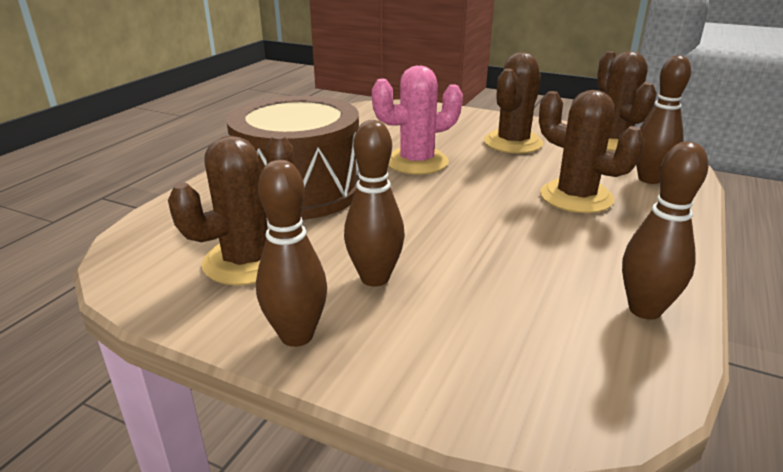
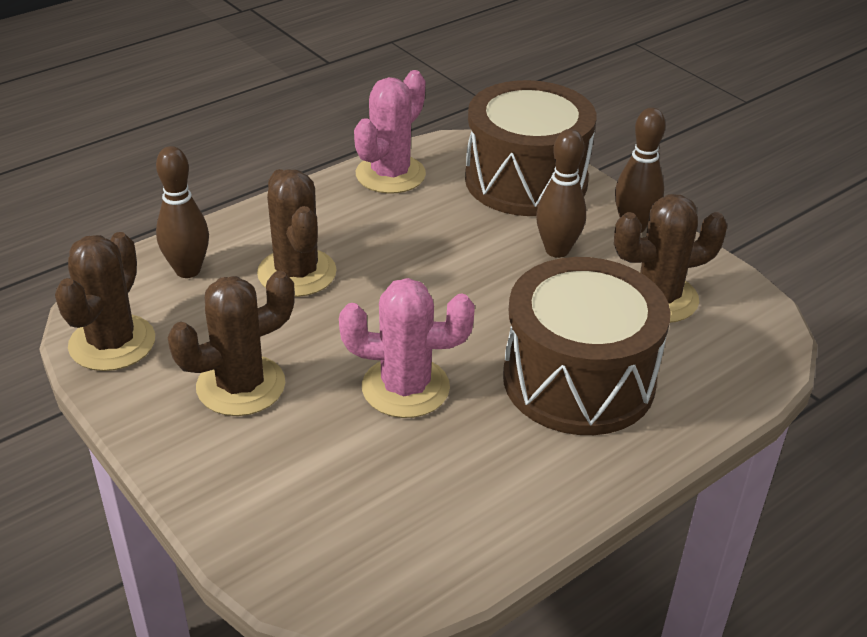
camera: 155 degrees left, 10 degrees up
brown bowling pin [622,142,708,320] -> pink cactus [354,70,426,194]
none -> brown drum [465,80,596,216]

